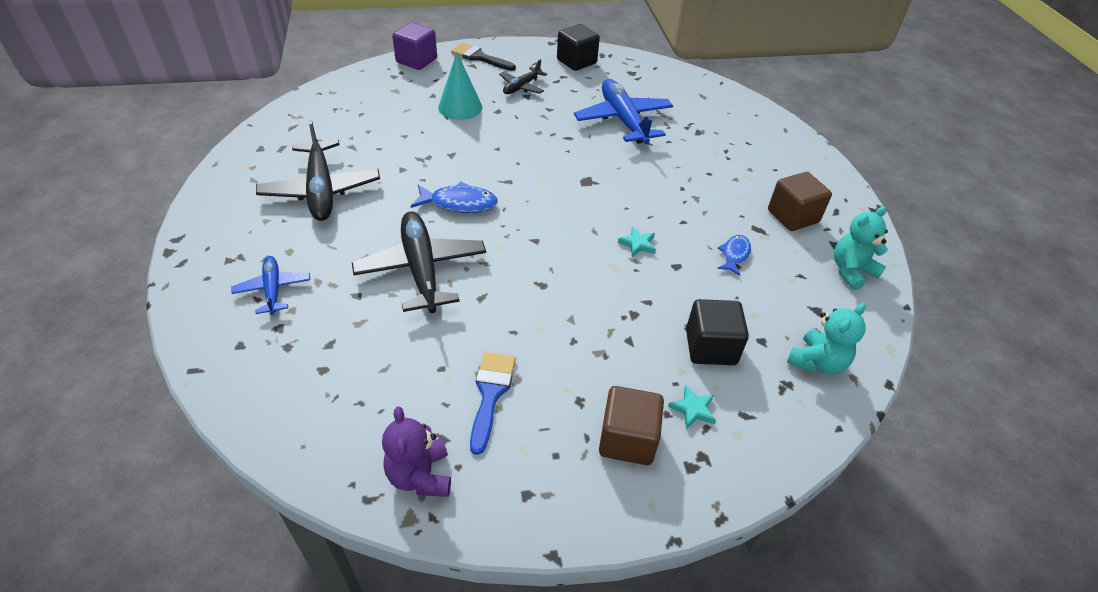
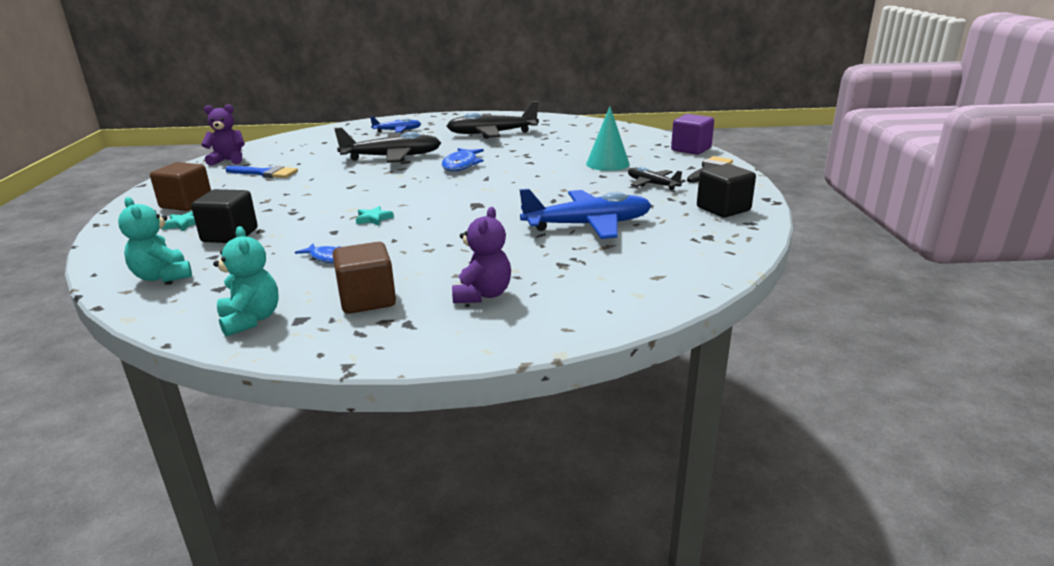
camera: 100 degrees right, 20 degrees down
none -> purple teddy bear [452,207,511,303]

